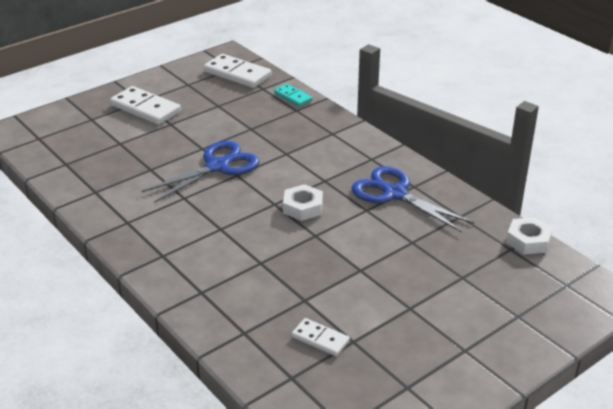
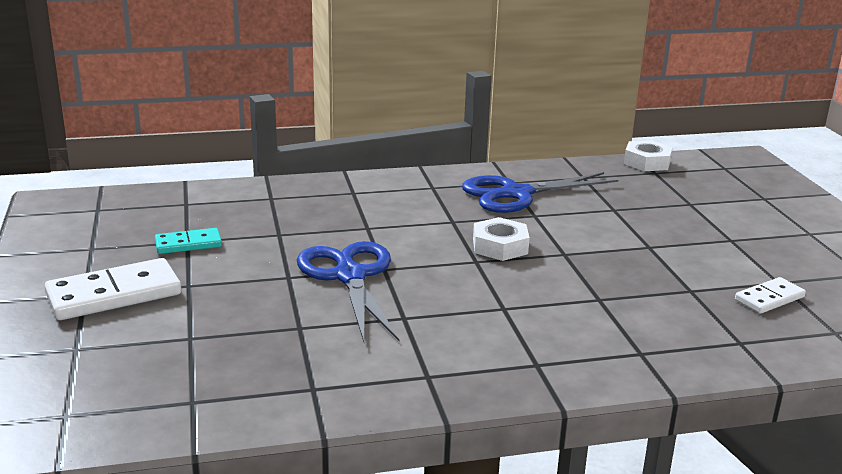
camera: 65 degrees left, 10 degrees down
white domino [204,54,271,88] -> none
turquoise domino [274,84,313,107] -> turquoise domino moved to [155,228,222,254]

